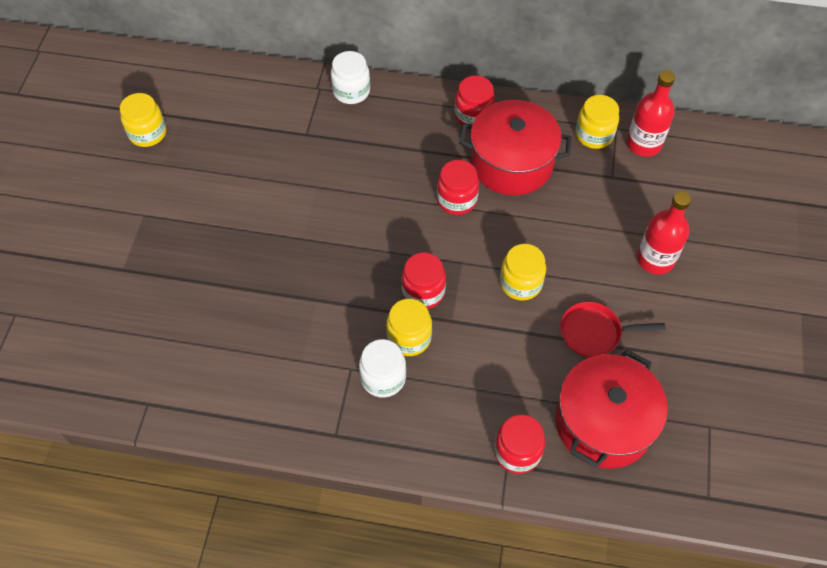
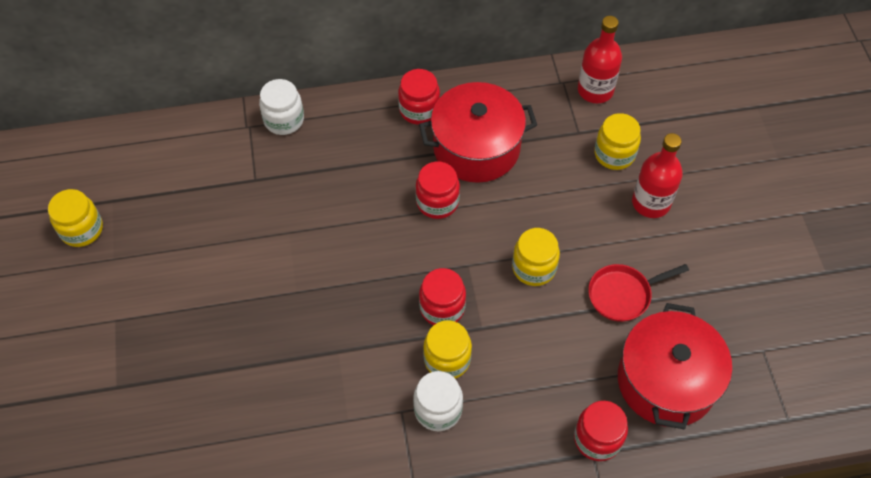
camera: 20 degrees left, 0 degrees up
yellow jar [575,95,619,149] -> yellow jar moved to [594,113,641,170]

